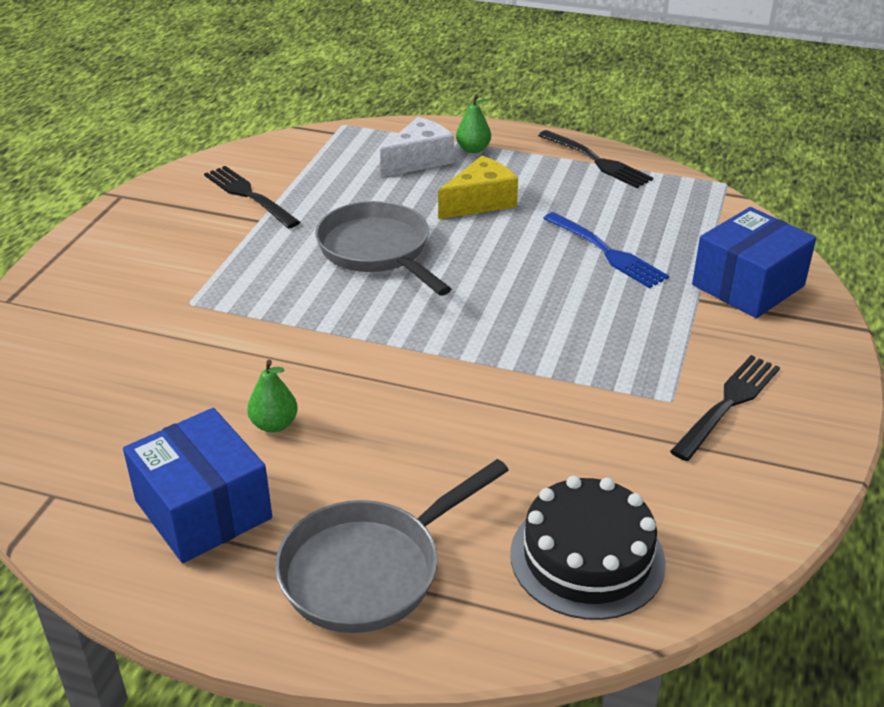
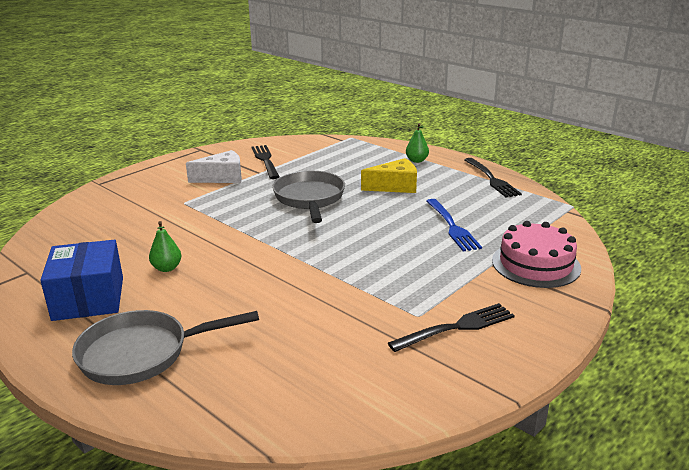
camera: 25 degrees right, 10 degrees down
white cheese [380,117,454,178] -> white cheese moved to [186,150,242,183]
black cake [510,476,666,620] -> none
blue box [692,207,816,318] -> pink cake [492,221,581,288]

